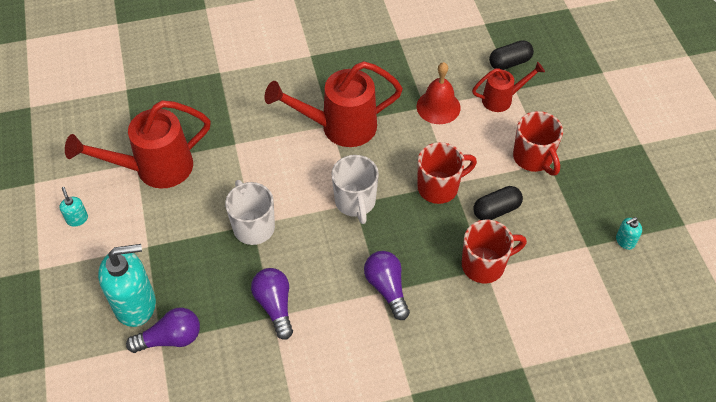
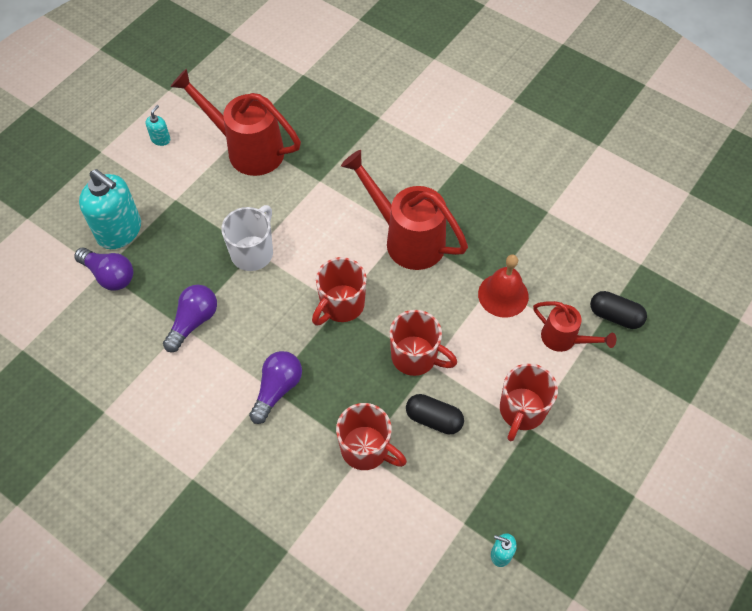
camera: 50 degrees right, 5 degrees up
white mug [332,155,379,224] -> red mug [312,257,367,326]

